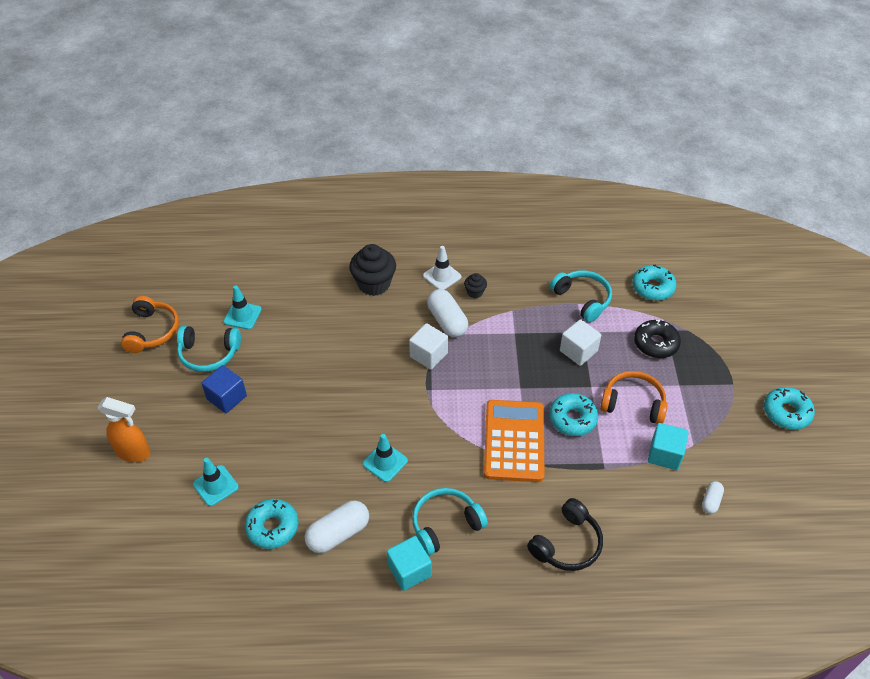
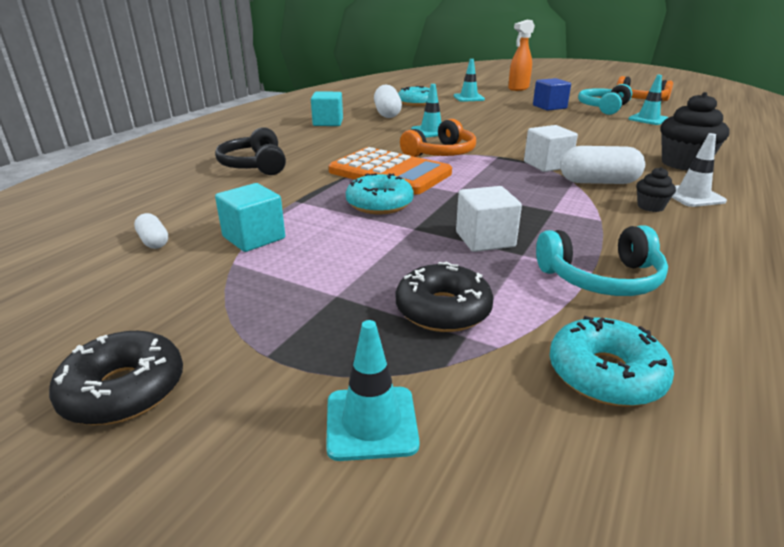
camera: 120 degrees right, 20 degrees down
turquoise headphones [412,488,488,556] -> none
orange headphones [600,371,668,424] -> orange headphones moved to [400,119,476,157]
turquoise donut [764,387,815,430] -> black donut [49,331,183,425]
none -> turquoise traffic cone [326,320,420,461]

